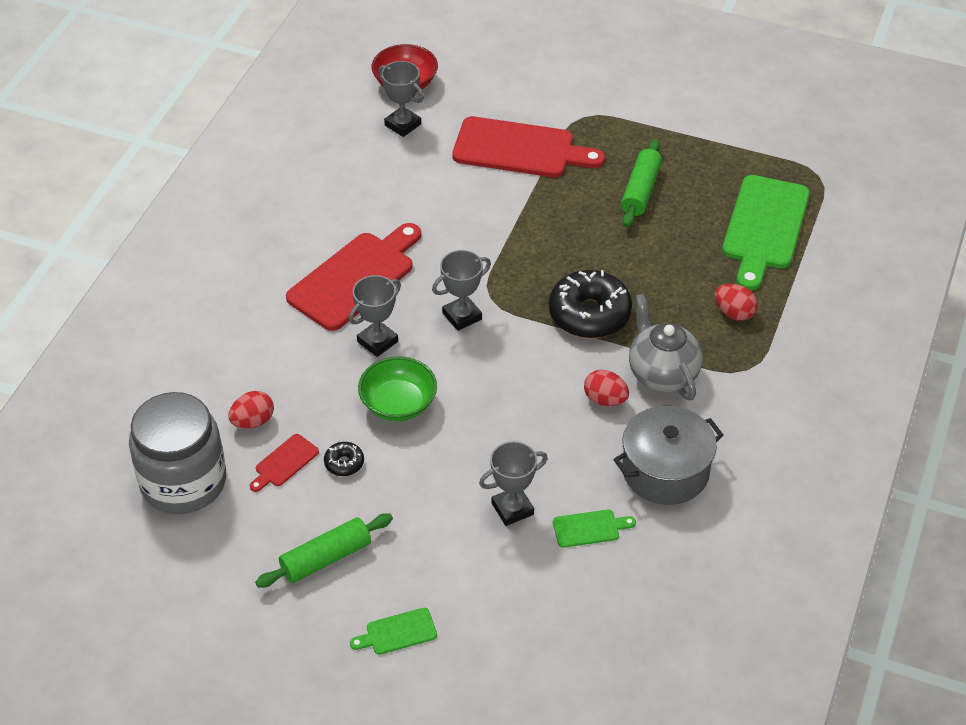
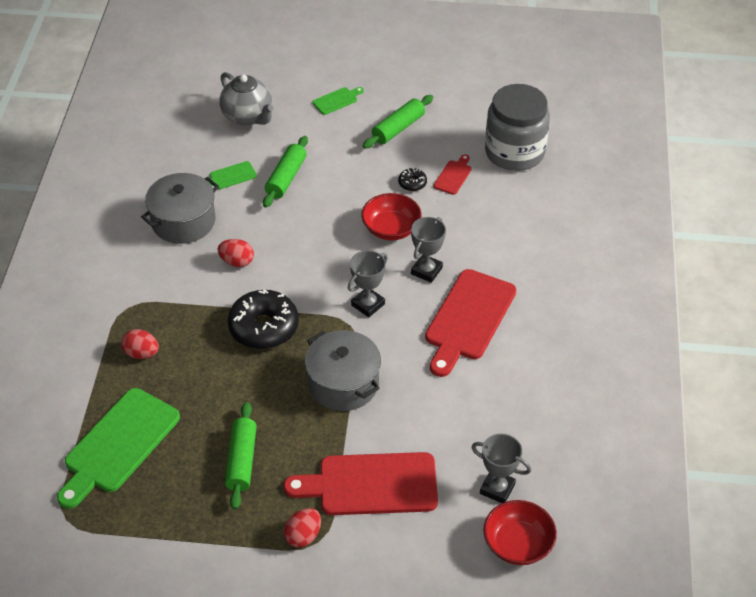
camera: 165 degrees right, 0 degrees up
red egg [229,391,274,429] -> red egg moved to [284,508,321,548]
green bowl [358,356,437,421] -> red bowl [361,193,422,240]
grey trophy [479,441,548,526] -> green rolling pin [263,136,308,208]
grey teapot [629,294,703,400] -> grey teapot moved to [219,72,273,126]
green cutting board [722,175,810,291] -> green cutting board turned 150 degrees counterclockwise [57,388,180,509]
none -> grey pot [305,330,381,411]

